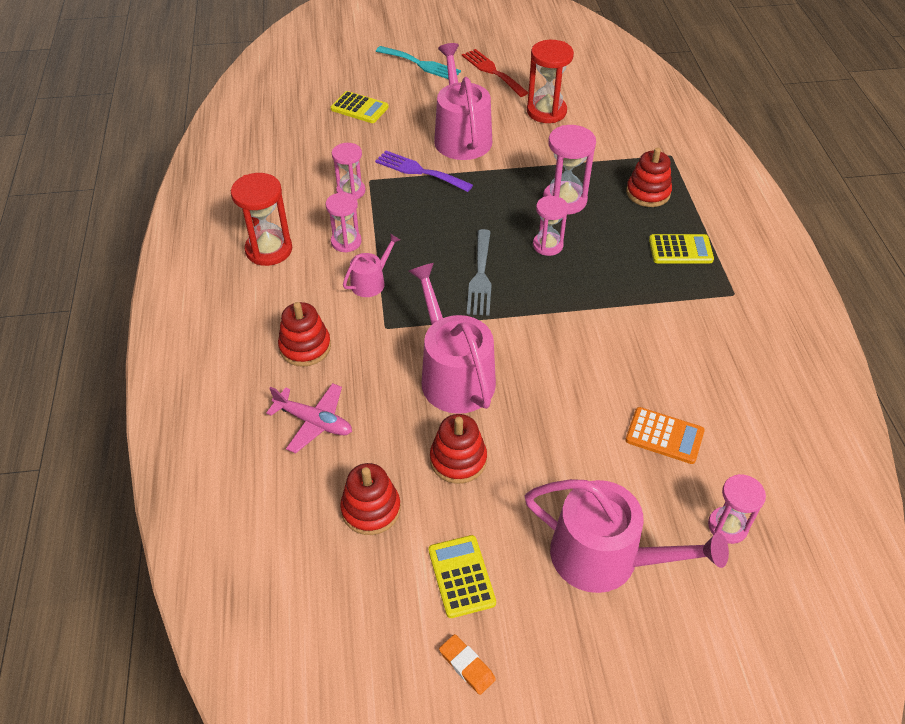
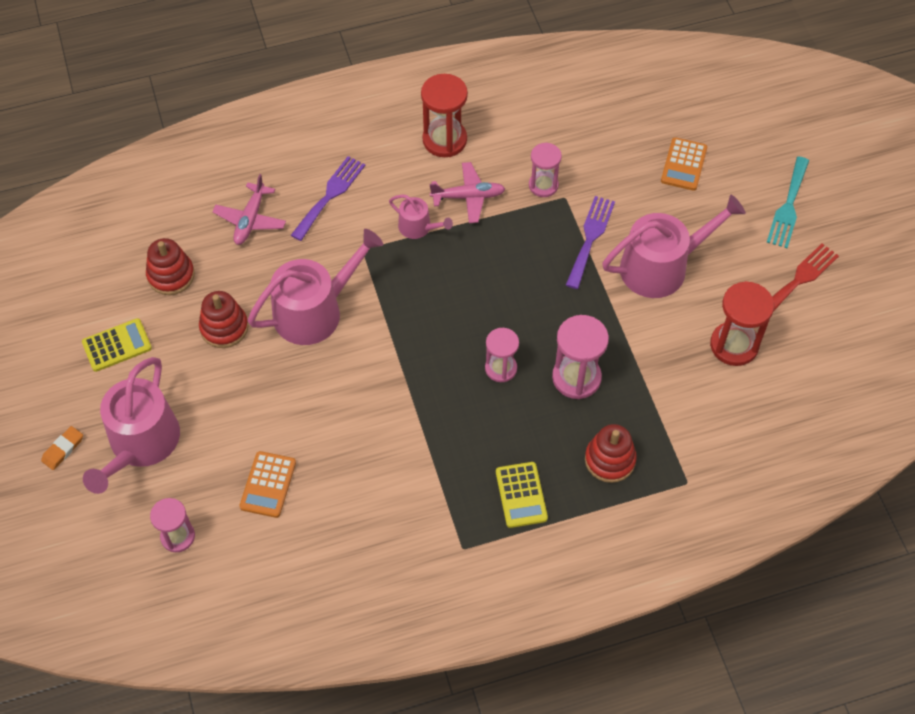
camera: 80 degrees right, 10 degrees up
red stacking toy [278,302,331,367] -> purple fork [291,156,365,241]
pink hourglass [326,192,362,252] -> pink plane [429,162,505,223]
yellow calculator [331,91,389,123] -> orange calculator [661,137,708,191]
orange eraser [439,634,496,695] -> orange eraser moved to [41,426,83,470]
grey fork [467,229,492,315] -> none

